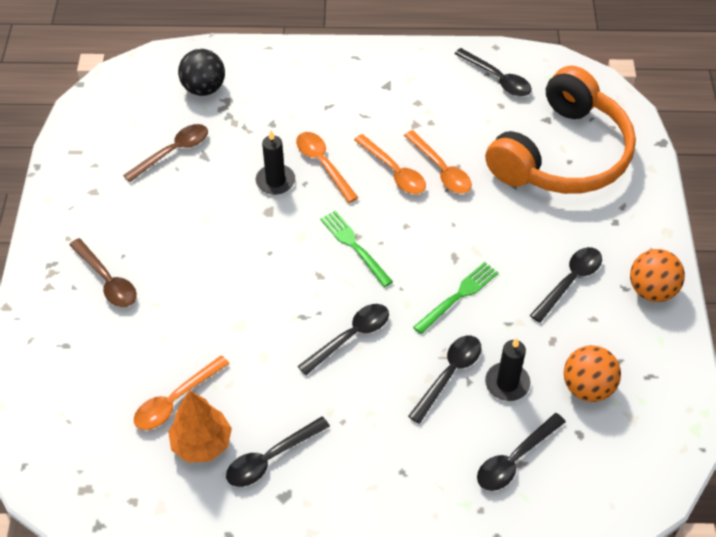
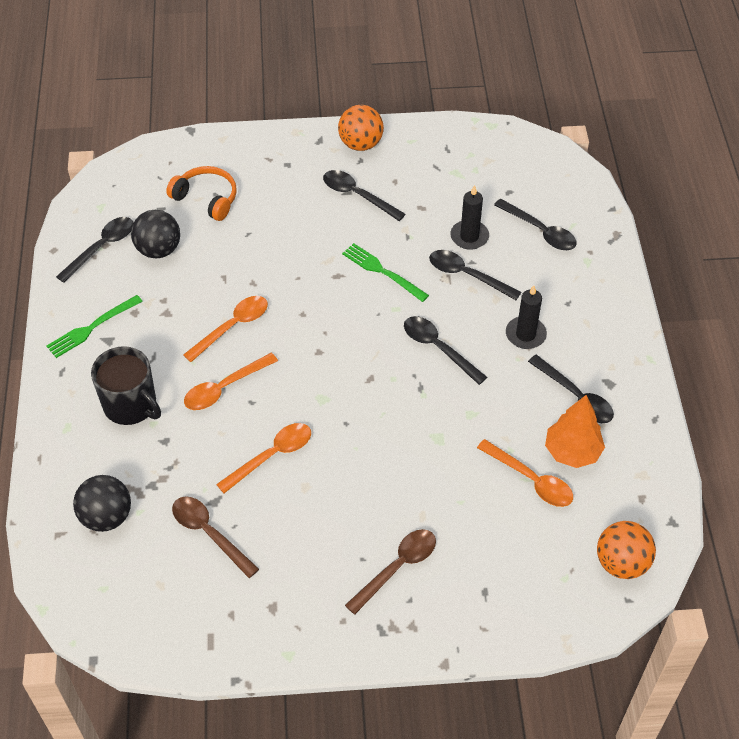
camera: 95 degrees left, 0 degrees up
black candle [256,130,295,195] -> black candle moved to [506,285,547,349]
green fork [320,211,393,287] -> green fork moved to [46,295,143,358]
orange spoon [404,130,472,193] -> orange spoon moved to [216,423,311,493]
orange headphones [485,66,636,194] -> orange headphones [166,166,237,221], size x0.47
orange ball [564,345,621,402] -> orange ball moved to [597,521,656,579]
none -> black mug [91,346,161,425]
none -> black ball [131,210,180,258]

